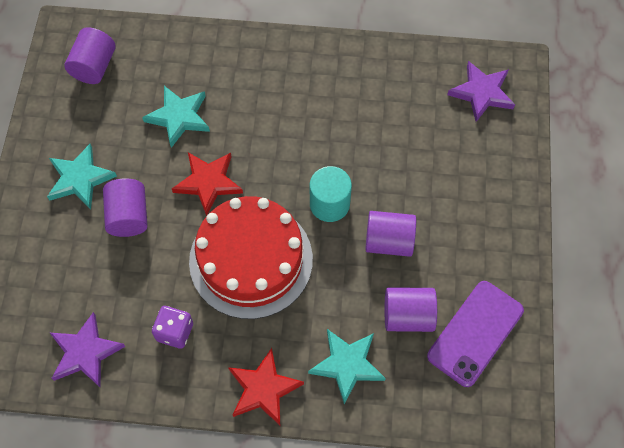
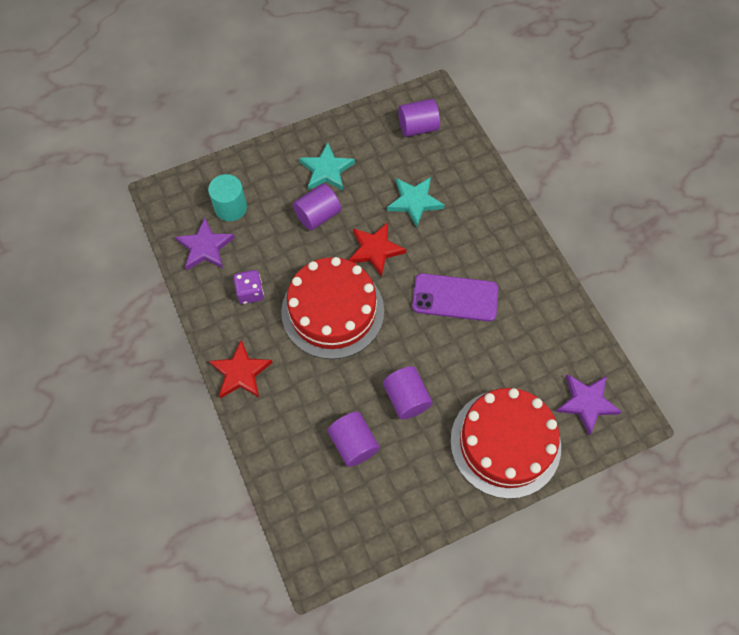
camera: 60 degrees right, 0 degrees up
turquoise star [308,329,386,404] -> none
turquoise cylinder [310,166,352,222] -> turquoise cylinder moved to [208,174,247,221]
purple phone [427,281,524,387] -> purple phone moved to [412,273,498,322]
none -> red cake [450,388,561,499]

